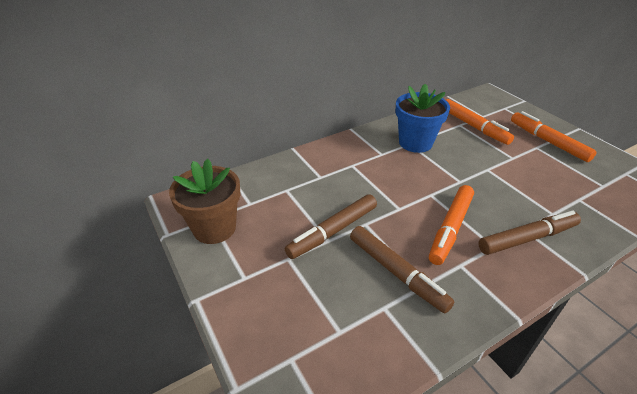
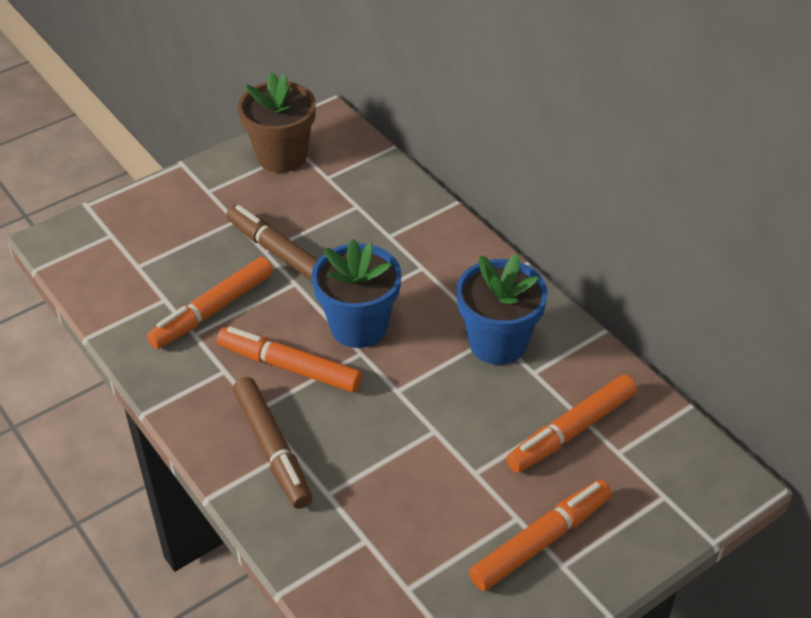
camera: 85 degrees right, 5 degrees up
brown marker [350,226,455,313] -> orange marker [147,257,273,349]
none -> blue flower pot [312,239,401,348]

